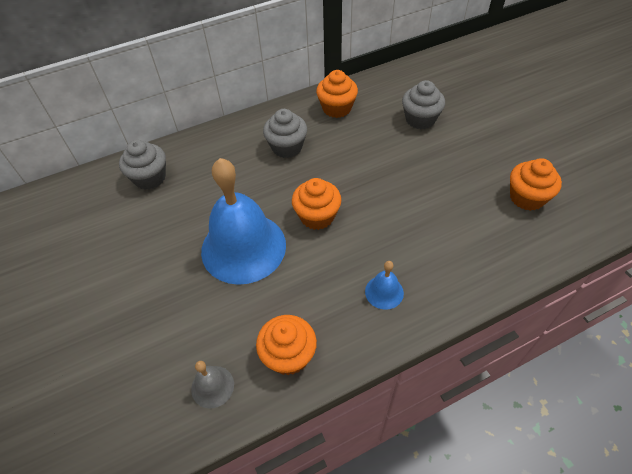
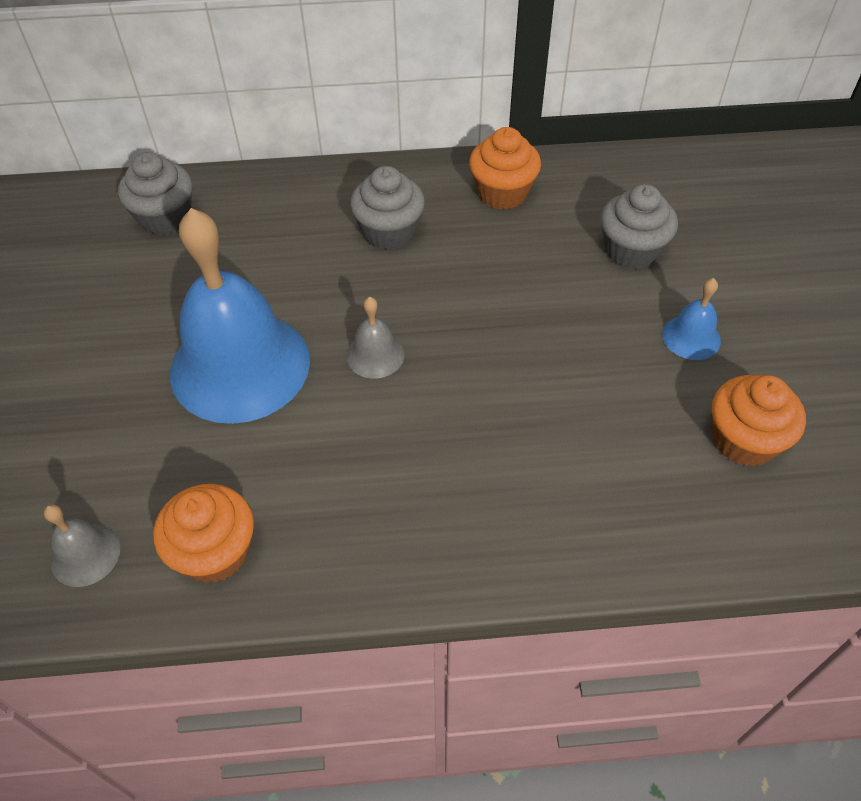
camera: 20 degrees right, 0 degrees up
orange cupcake [292,178,341,230] -> grey bell [346,297,404,379]
blue bell [365,261,404,310] -> blue bell moved to [662,278,721,360]

